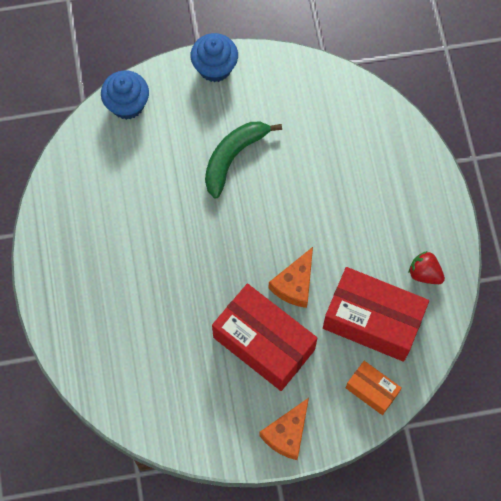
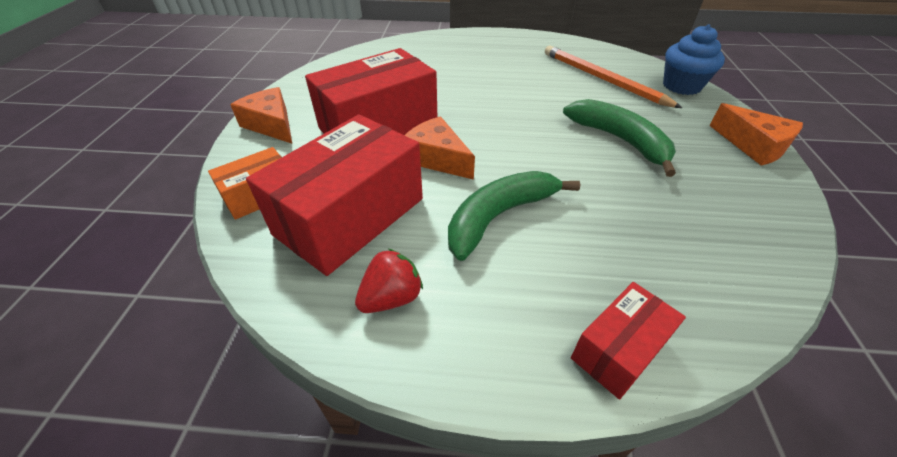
camera: 105 degrees right, 25 degrees down
blue cupcake [190,33,238,82] -> orange cheese [709,103,803,166]
none -> green banana [448,171,580,261]
none -> orange pencil [545,46,682,108]
none -> red box [571,282,686,400]

